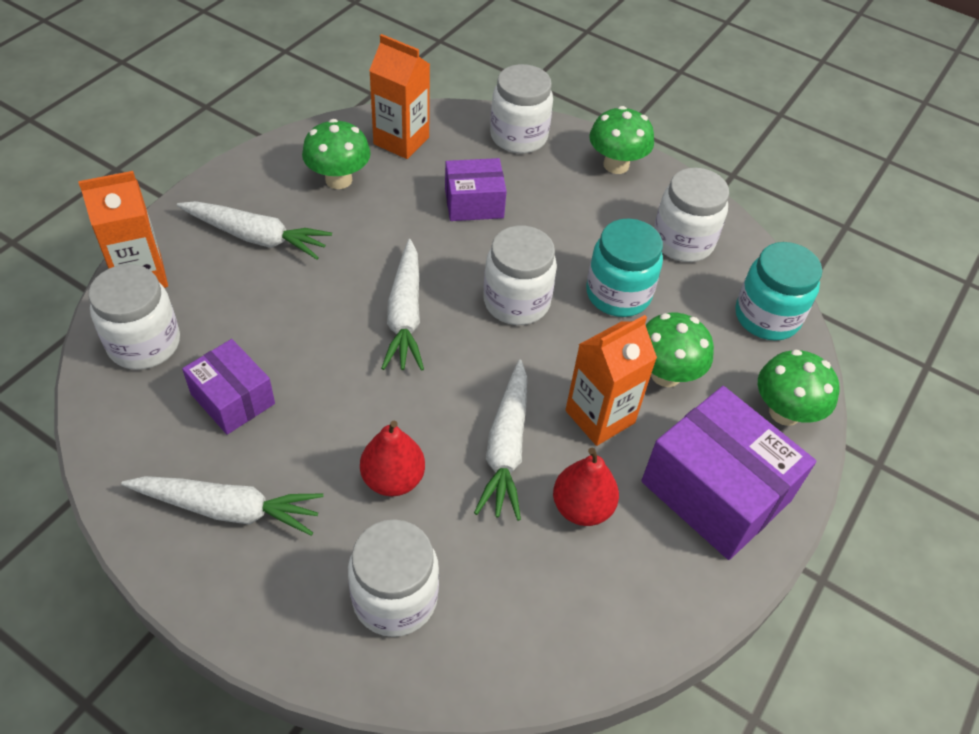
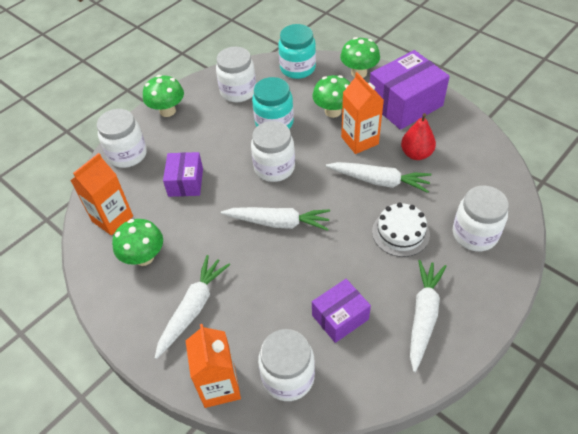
camera: 75 degrees left, 0 degrees up
red pear [360,421,425,496] -> white cake [372,202,430,257]

